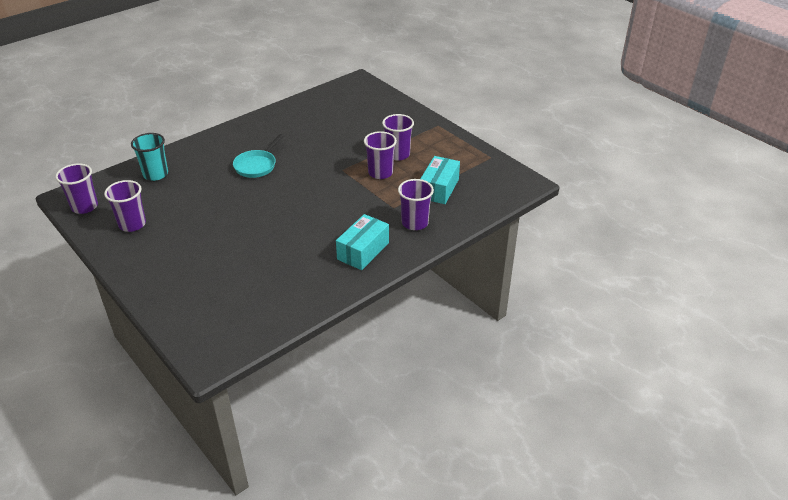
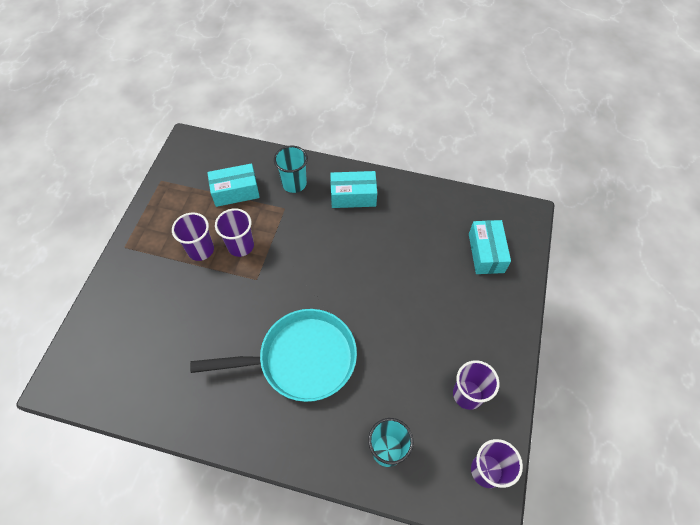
camera: 125 degrees left, 20 degrees up
turquoise pan [233,134,284,178] -> turquoise pan [190,309,357,402], size x1.85
purple cup [398,179,434,230] -> turquoise cup [274,146,308,193]
none -> turquoise box [469,220,511,274]

